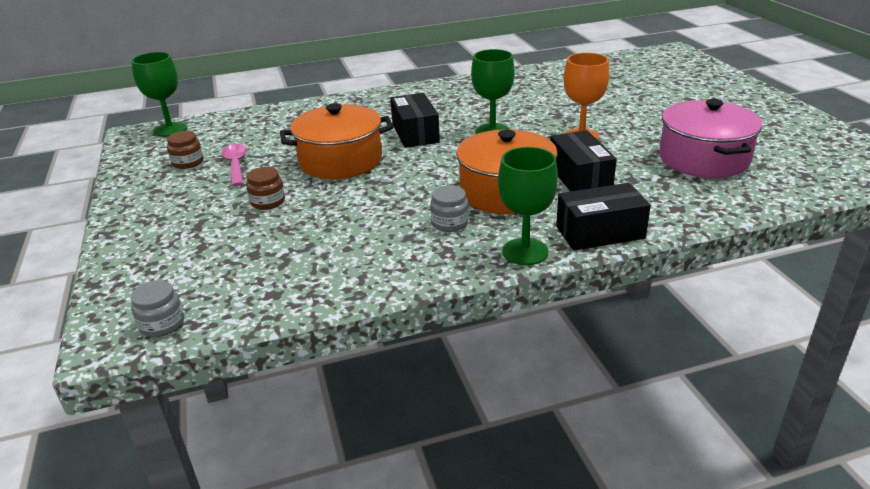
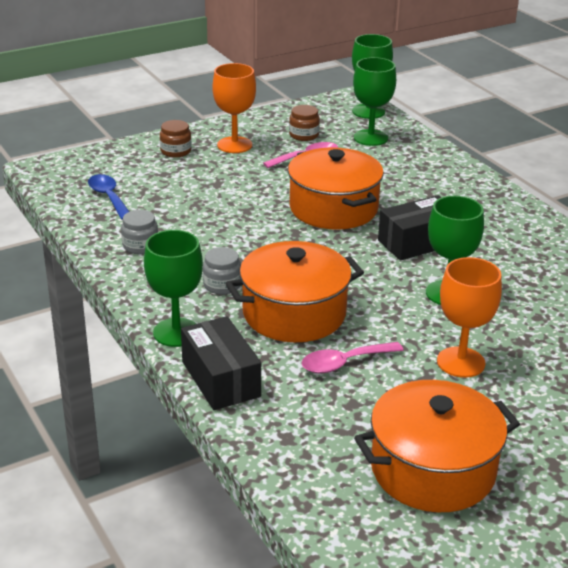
camera: 75 degrees right, 0 degrees up
grey jar [131,280,184,337] -> grey jar moved to [121,210,158,254]
brown jar [246,167,285,210] -> brown jar moved to [160,120,192,157]
black box [550,130,617,192] -> pink spoon [302,342,404,373]
pink pot [659,99,762,178] -> orange pot [354,380,520,512]
none -> blue spoon [88,174,129,220]
none -> orange goblet [212,63,256,153]
none -> green goblet [353,57,396,146]

